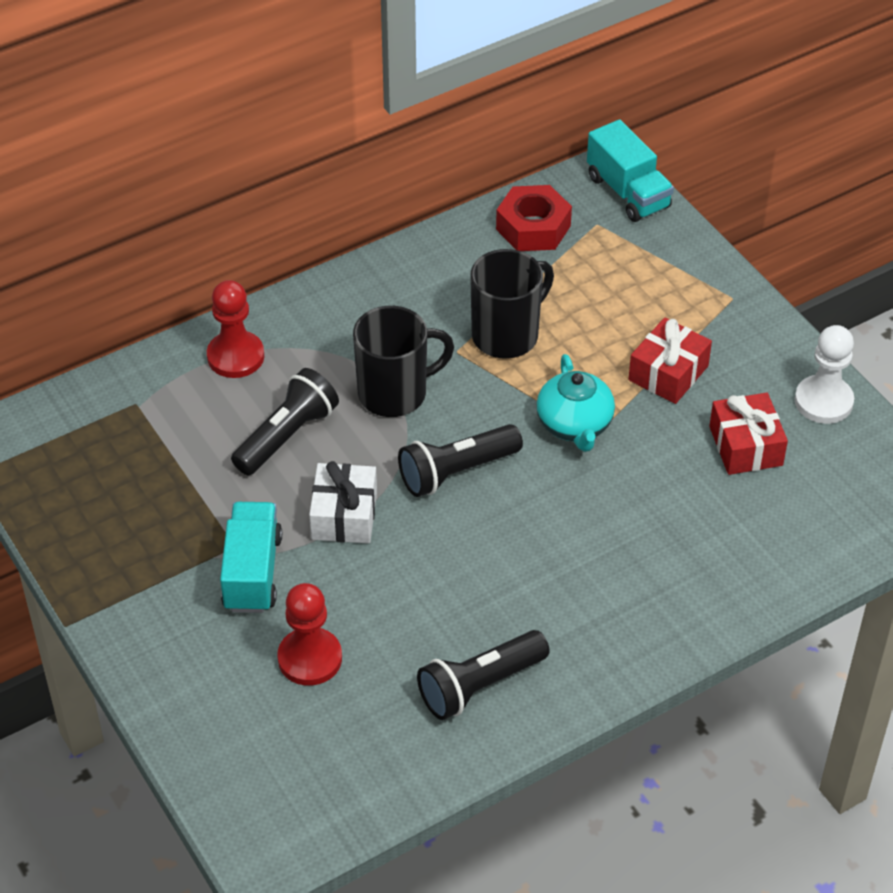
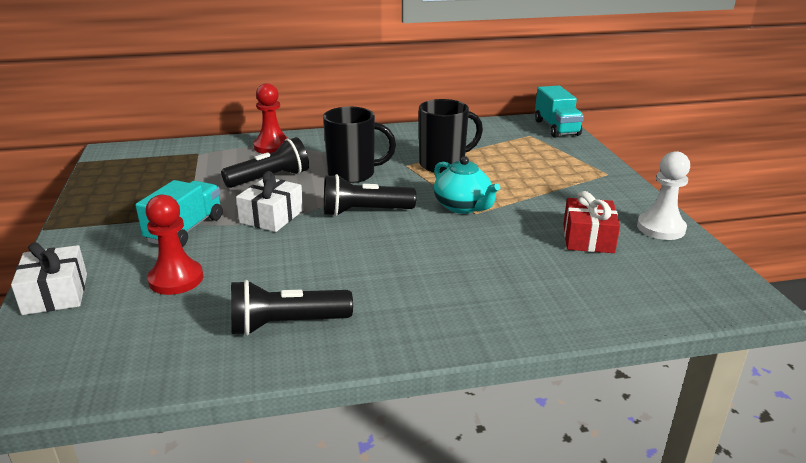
camera: 20 degrees right, 20 degrees down
red nut [496,185,572,251] -> none
turquoise teapot [536,354,615,452] -> turquoise teapot turned 45 degrees counterclockwise [434,156,500,214]
red gift [629,317,712,404] -> none
none -> white gift [11,242,87,315]

